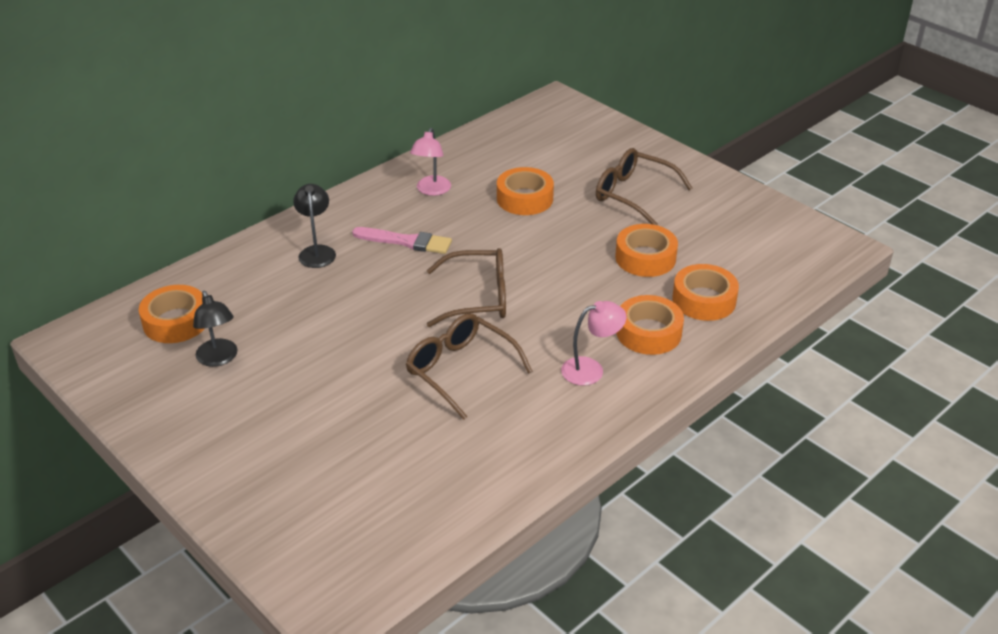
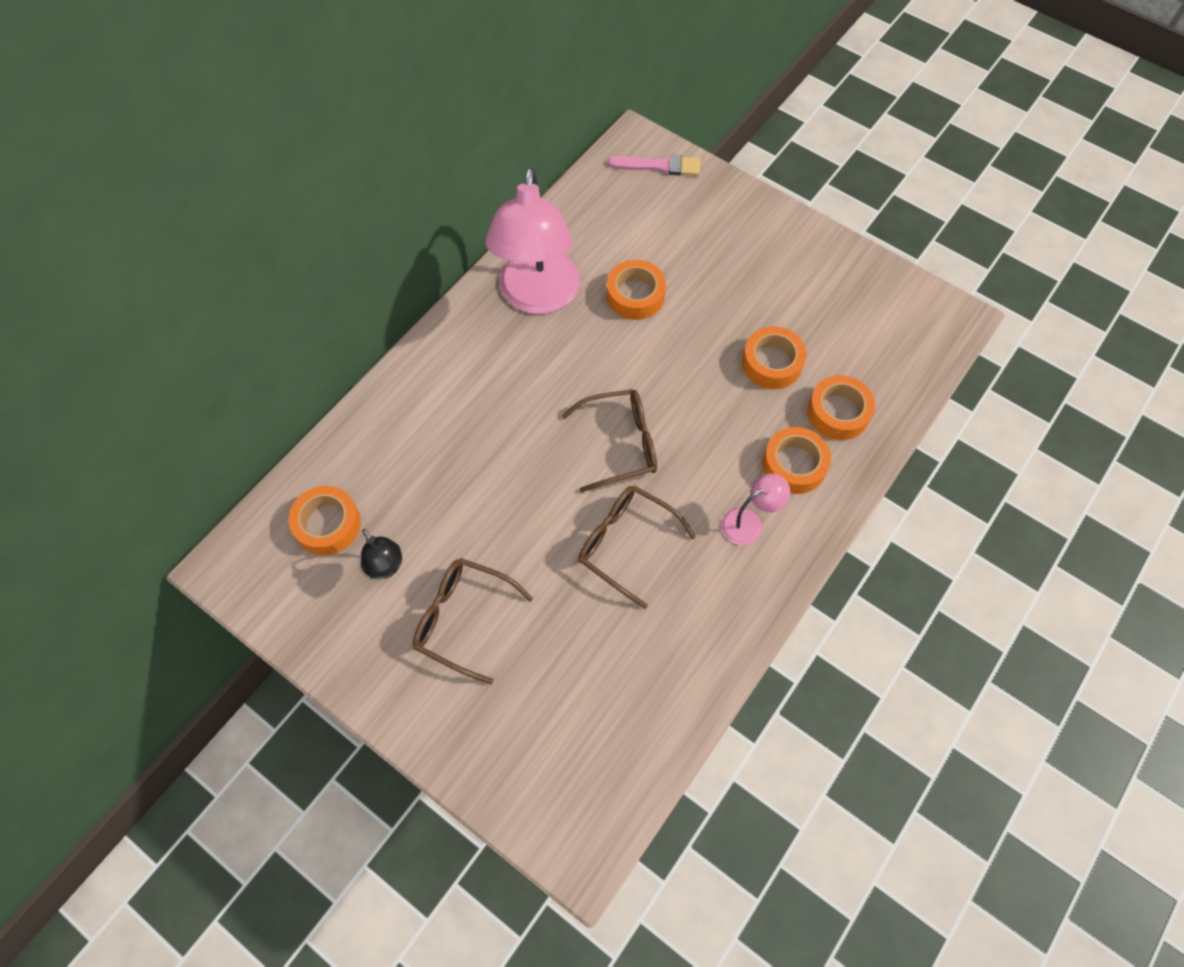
camera: 10 degrees left, 25 degrees up
black lamp [293,184,336,268] -> none
pink brush [352,227,452,254] -> pink brush moved to [608,155,701,176]
pink lamp [410,128,451,196] -> pink lamp [486,167,580,314], size x2.26
brown glasses [596,148,692,225] -> brown glasses moved to [413,558,533,684]

